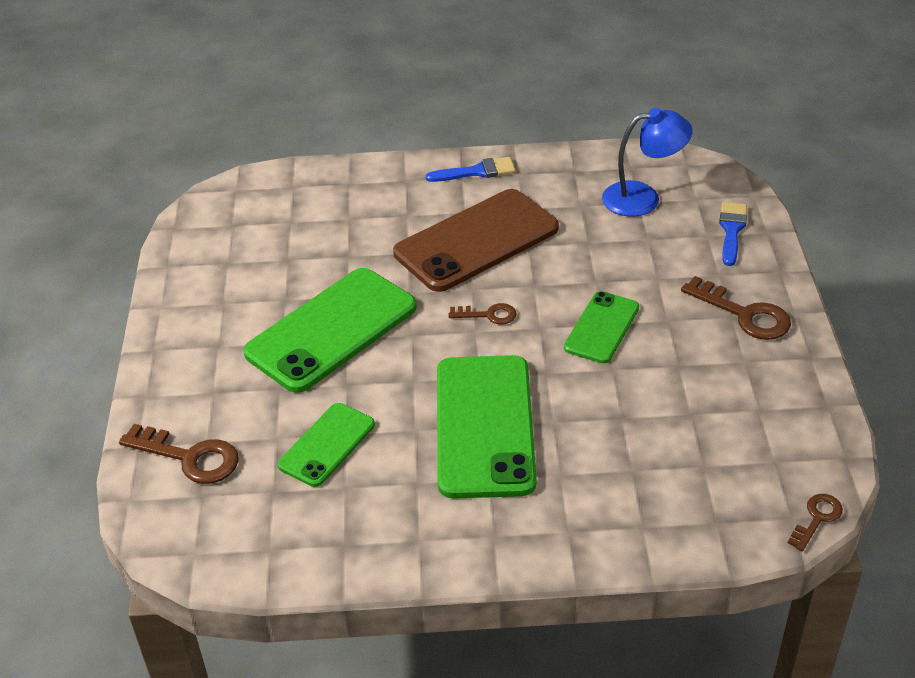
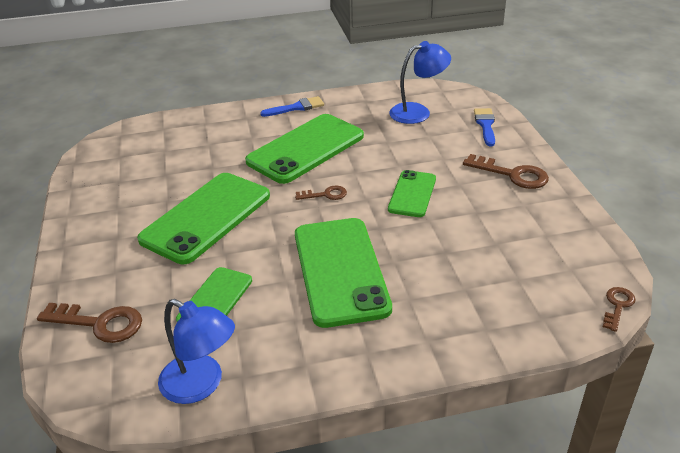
camera: 10 degrees left, 5 degrees down
brown phone [393,189,559,292] -> green phone [245,114,364,184]
none -> blue lamp [158,299,235,404]

